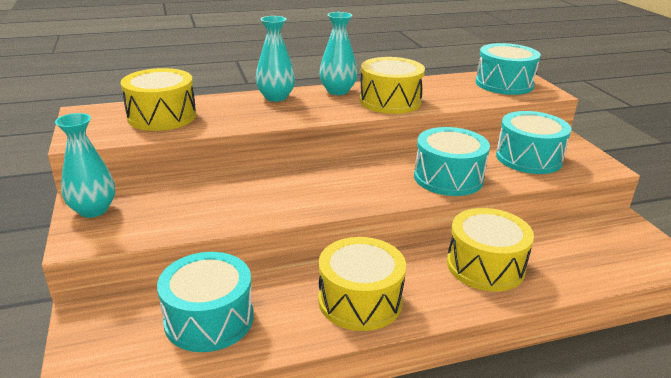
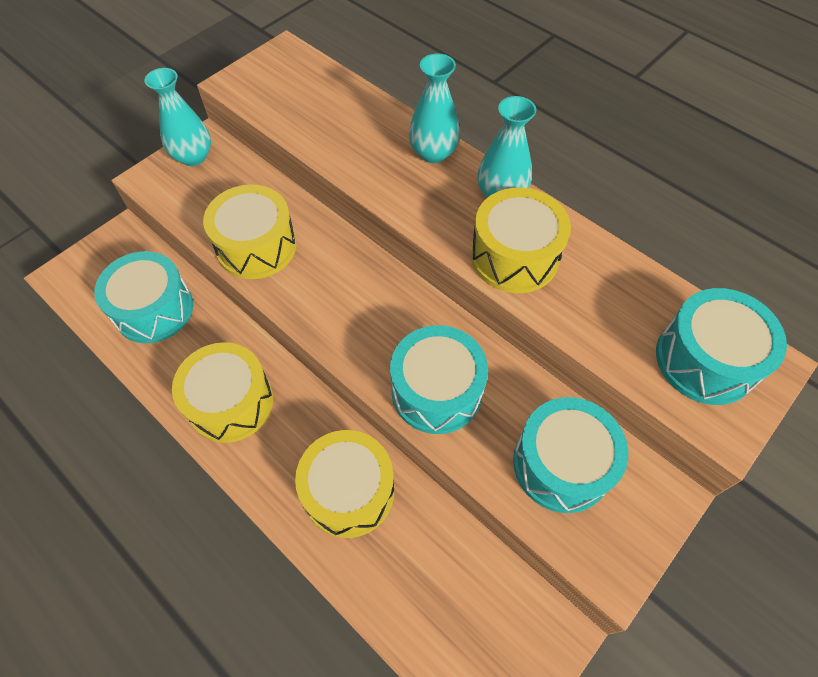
camera: 60 degrees right, 30 degrees up
yellow drum [120,68,196,131] -> yellow drum moved to [203,185,297,279]

